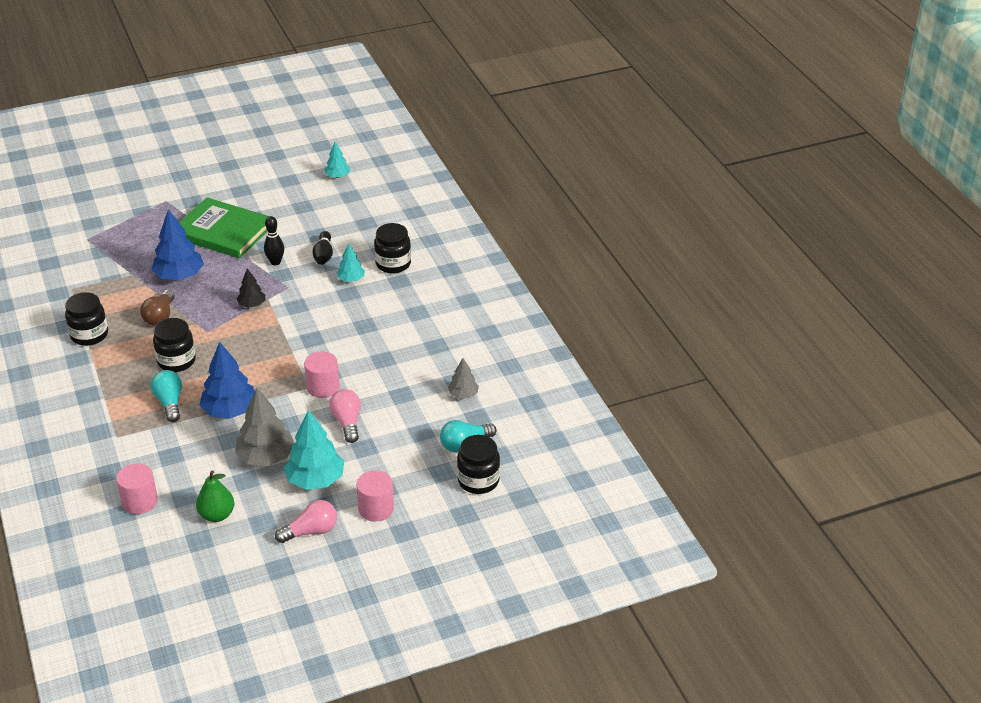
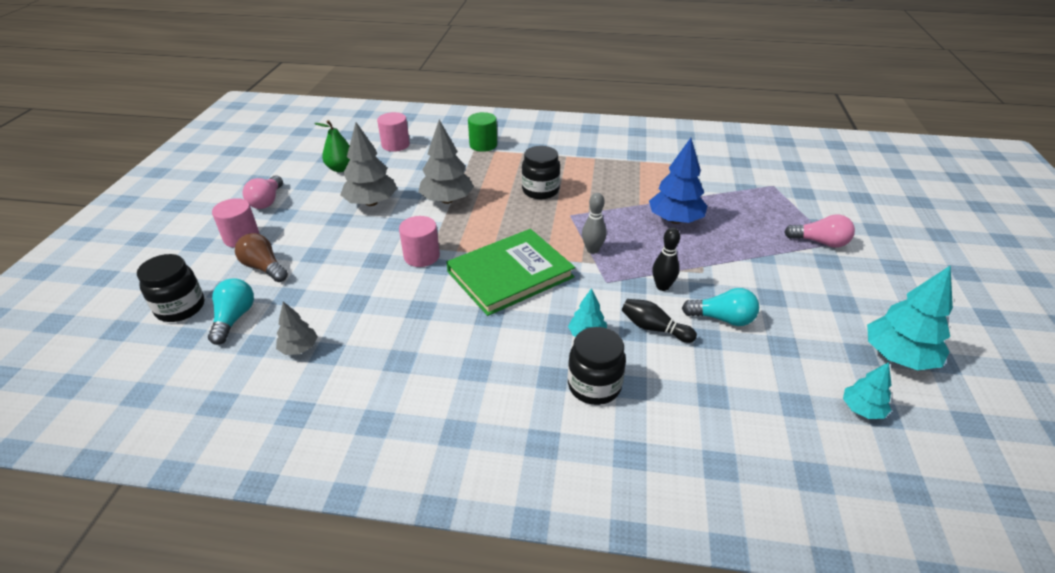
camera: 120 degrees right, 0 degrees up
black jar [65,292,108,346] -> none
brown light bulb [140,290,175,326] -> brown light bulb moved to [235,233,288,282]
turquoise light bulb [150,370,182,422] -> turquoise light bulb moved to [682,288,759,326]
green book [179,198,269,258] -> green book moved to [447,229,575,316]
blue tree [199,342,255,419] -> grey tree [418,120,474,204]
black tree [236,269,265,308] -> grey bowling pin [582,193,607,254]
turquoise tree [284,410,344,490] -> turquoise tree moved to [867,265,953,370]
pink light bulb [329,389,361,443] -> pink light bulb moved to [784,215,855,248]
none -> green cylinder [468,112,497,152]

